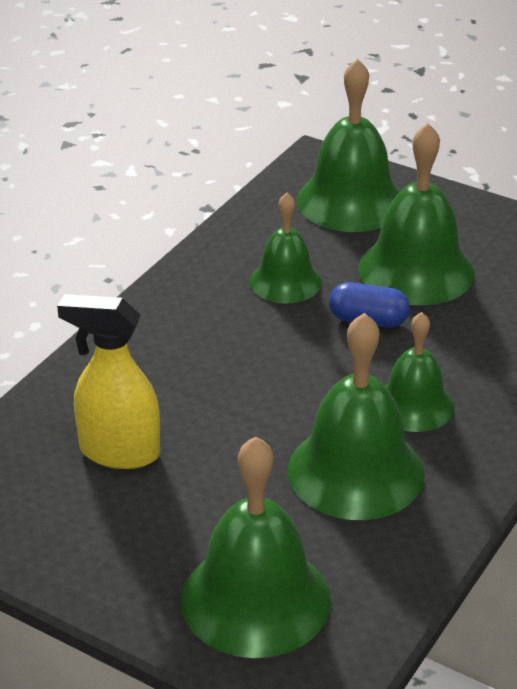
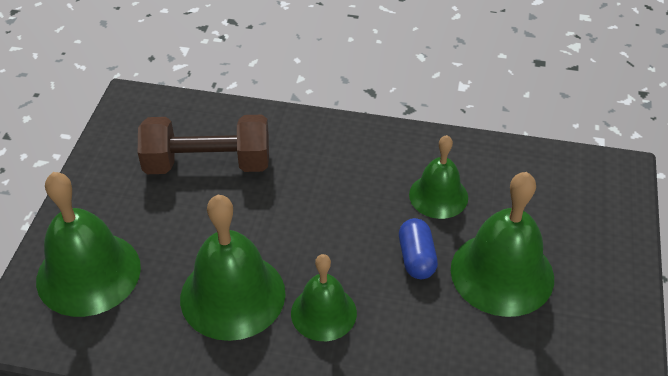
camera: 70 degrees right, 10 degrees up
yellow spray bottle [57,294,160,469] -> brown dumbbell [138,115,269,174]
green bell [297,58,400,232] -> none

